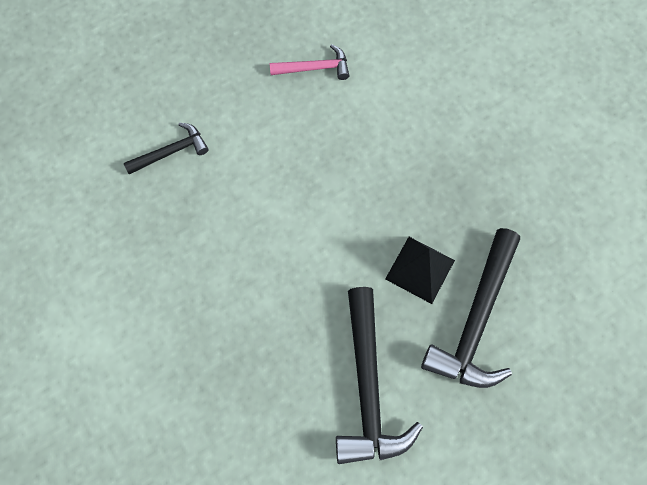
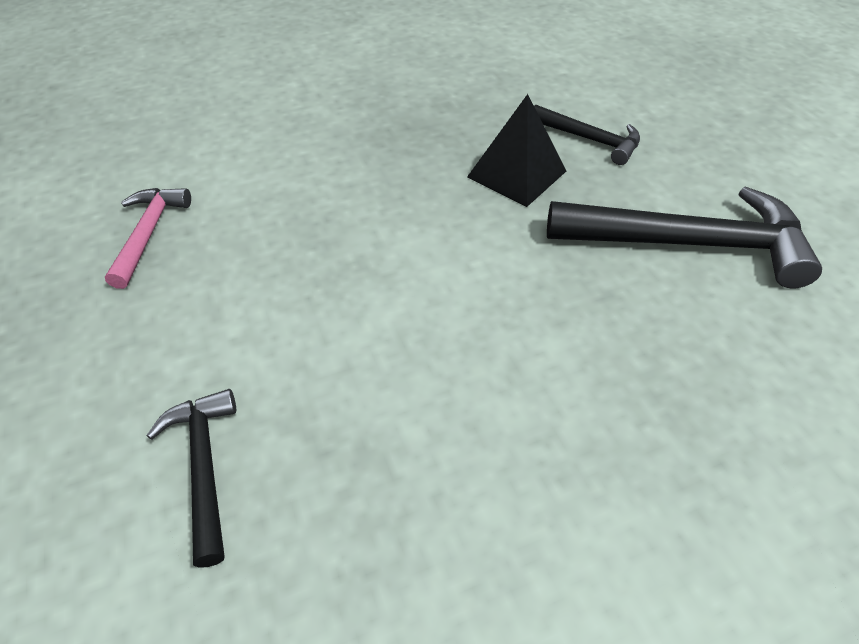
camera: 80 degrees left, 20 degrees down
black hammer [421,228,520,388] -> black hammer [534,105,640,165], size x0.54

